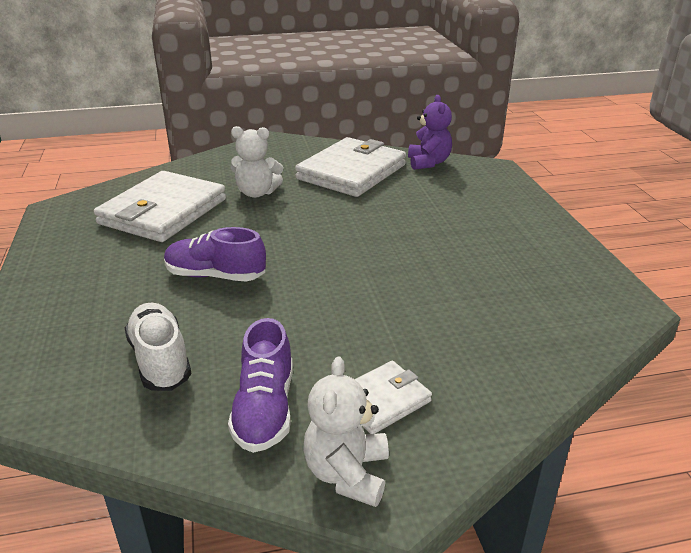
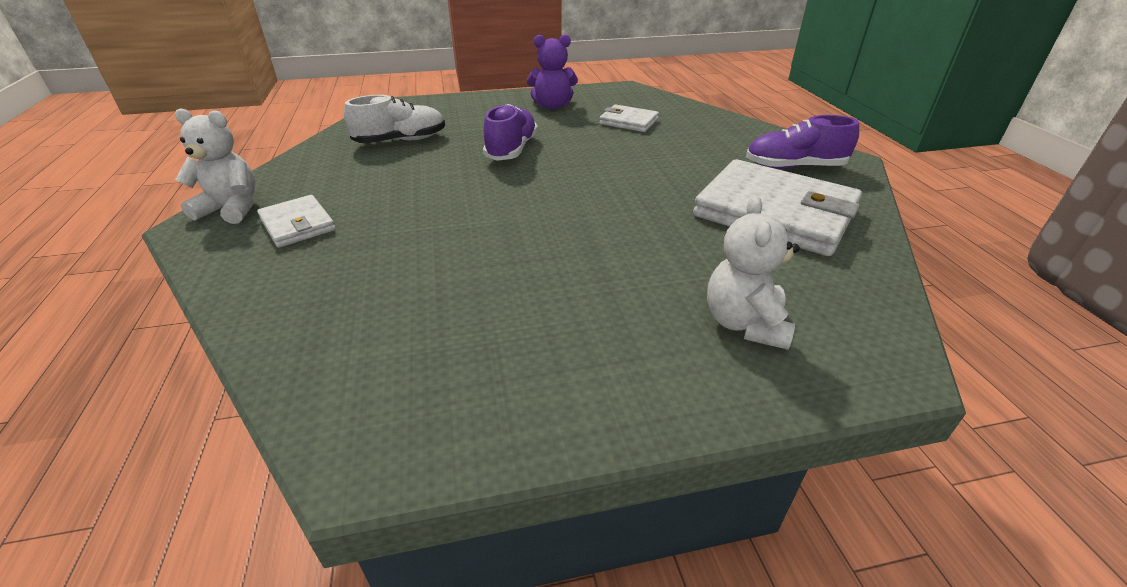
camera: 90 degrees right, 5 degrees up
white wallet [94,171,226,242] -> white wallet [599,104,659,132], size x0.50
purple shoe [228,318,293,453] -> purple shoe moved to [746,115,859,169]
white teddy bear [230,126,283,198] -> white teddy bear moved to [707,196,800,350]
purple teddy bear [408,95,452,170] -> purple teddy bear moved to [527,34,578,109]

